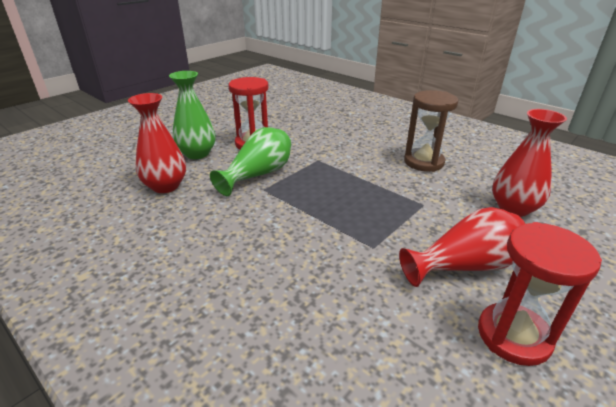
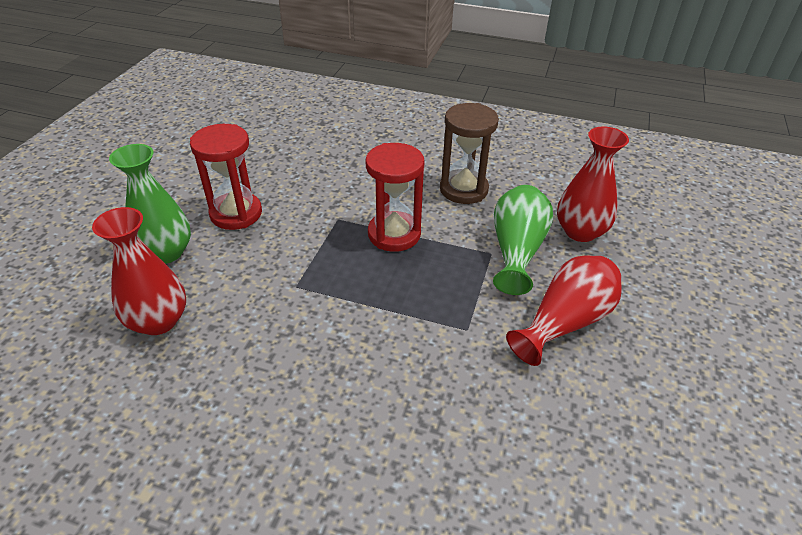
camera: 25 degrees left, 10 degrees up
green vase [210,127,291,196] -> green vase moved to [493,185,553,295]
red hourglass [478,222,602,366] -> red hourglass moved to [366,143,424,252]

